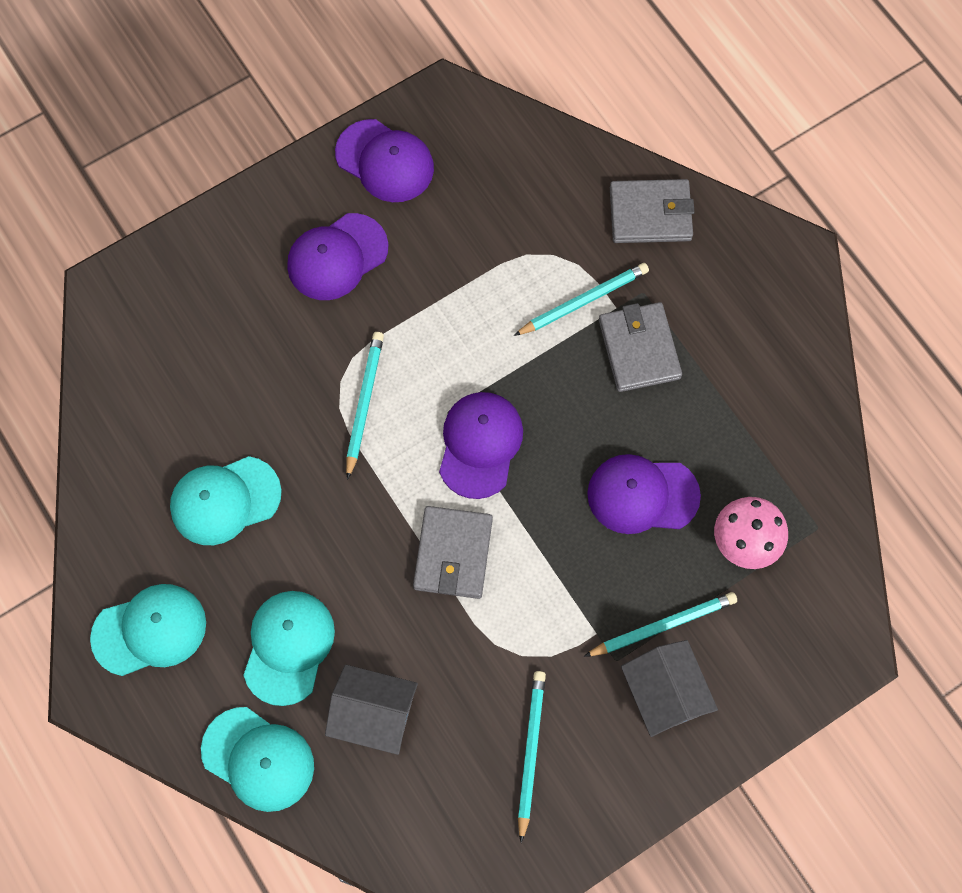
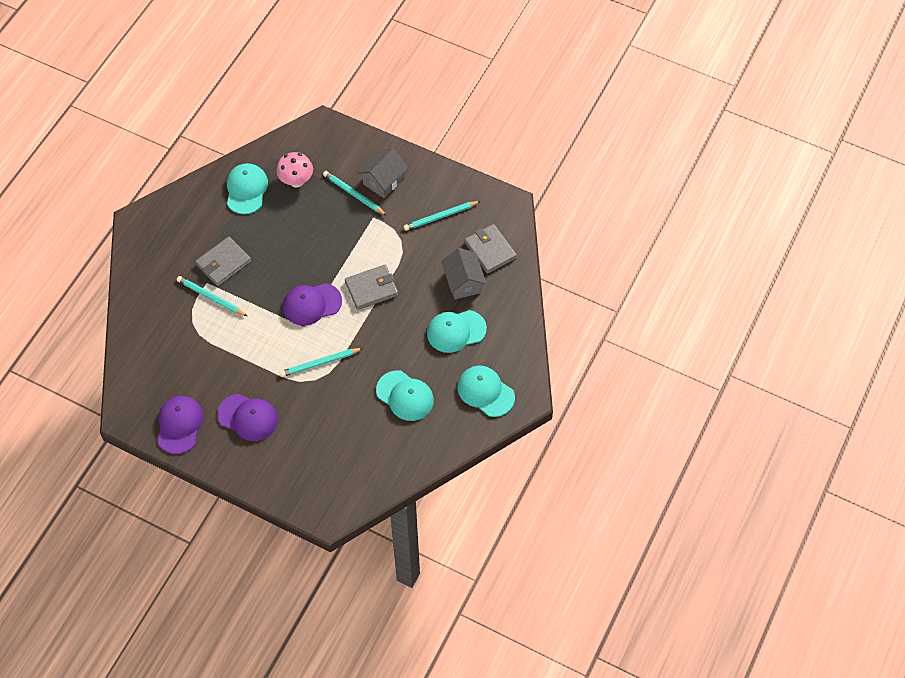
camera: 120 degrees left, 10 degrees down
turquoise cap [201,707,314,812] -> turquoise cap moved to [227,163,268,214]
purple cap [587,454,701,534] -> none
grey wallet [610,179,695,243] -> grey wallet moved to [465,224,517,274]

